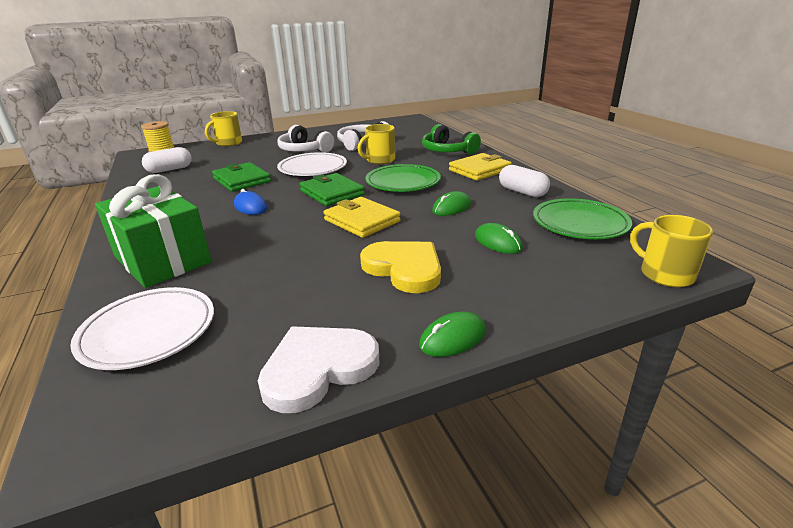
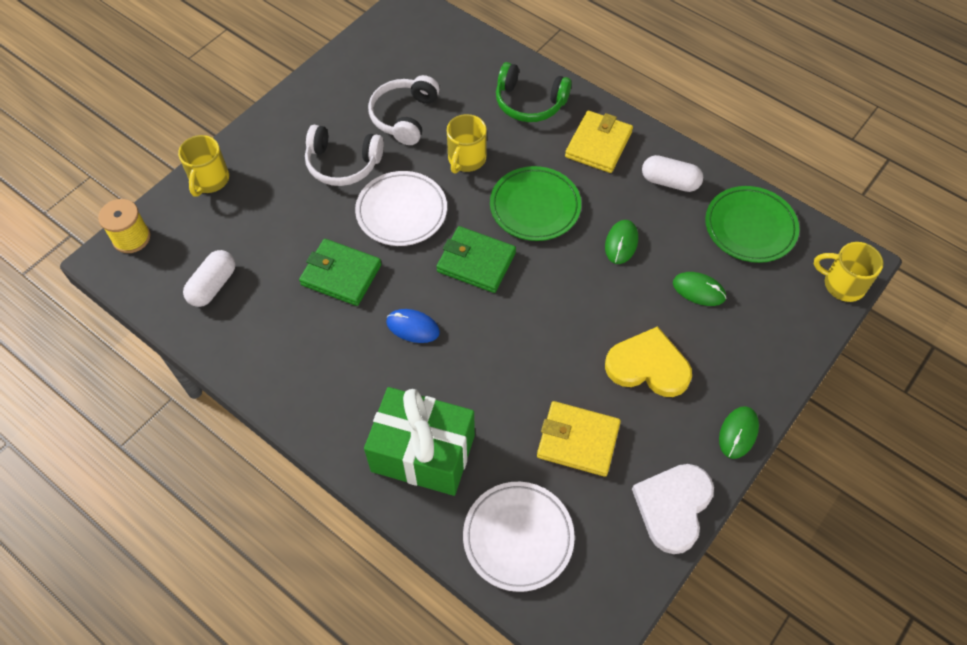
camera: 30 degrees left, 30 degrees up
yellow wallet [323,197,401,238] -> yellow wallet moved to [537,401,621,477]

